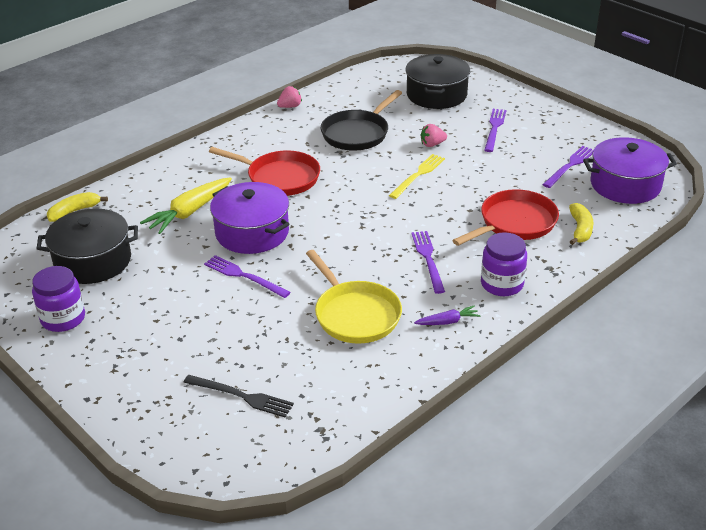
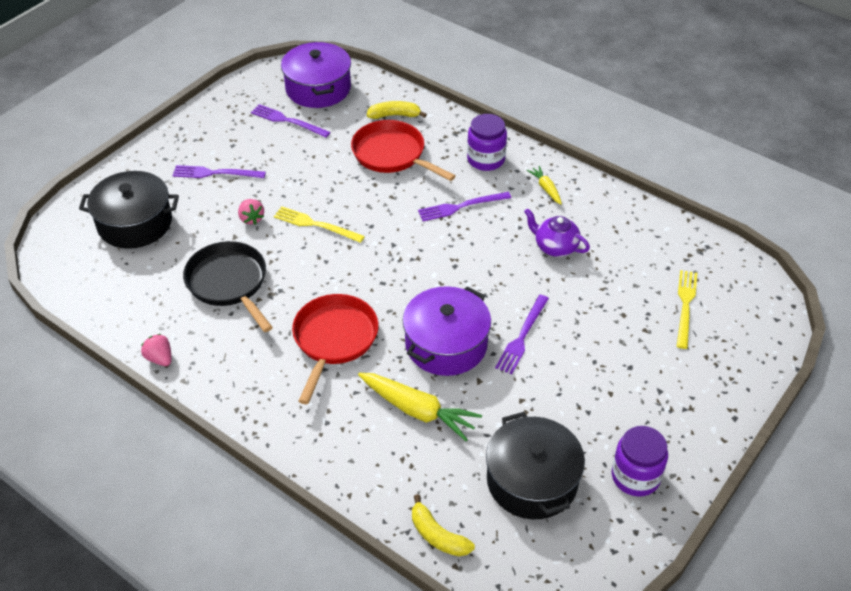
camera: 100 degrees left, 10 degrees up
black fork [183,375,294,418] -> yellow fork [676,270,697,349]
yellow pan [306,250,402,344] -> purple teapot [524,208,590,257]
black pan [320,90,402,150] -> black pan turned 150 degrees counterclockwise [183,241,273,332]
purple carrot [414,305,481,325] -> yellow carrot [527,166,562,205]

